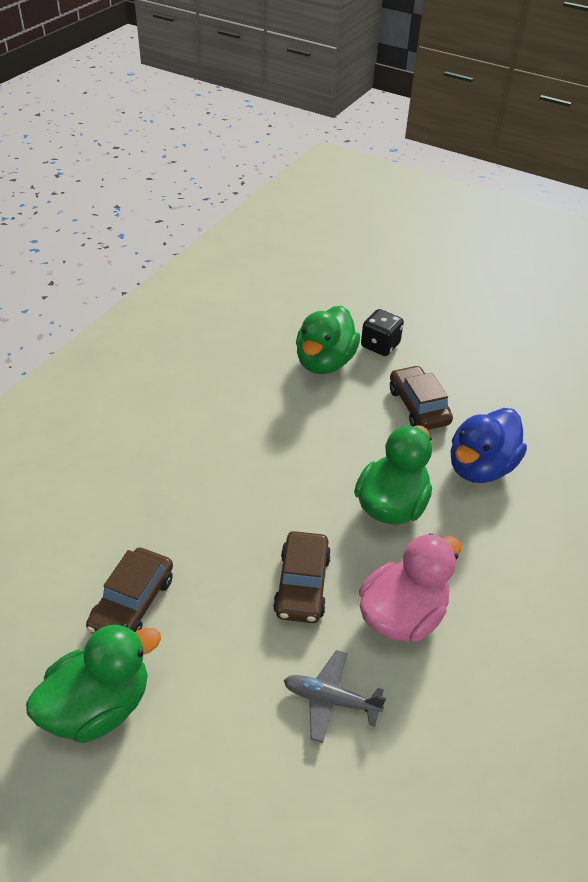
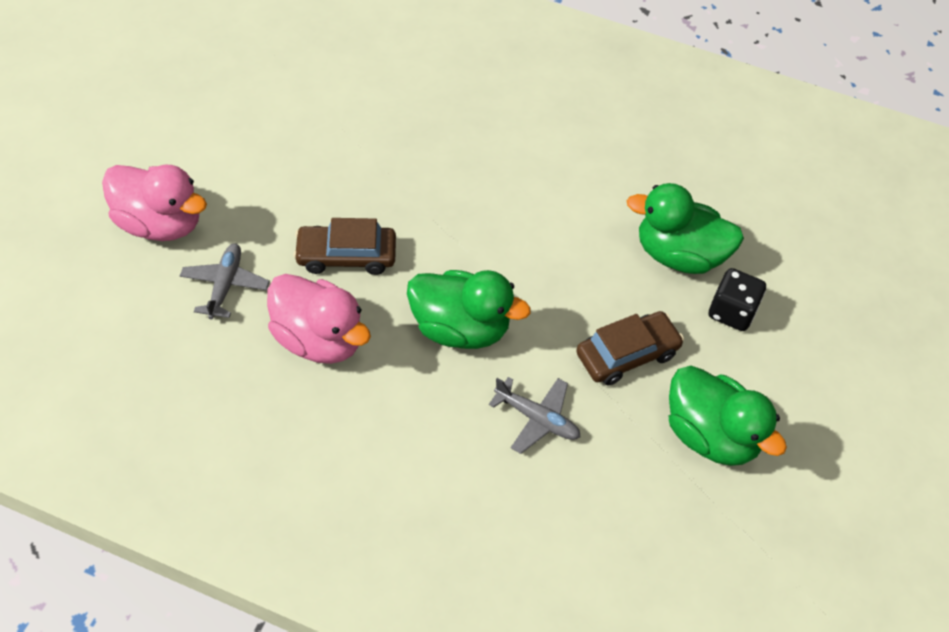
camera: 80 degrees right, 10 degrees up
green duck [26,623,161,743] -> green duck moved to [669,366,787,466]
brown car [86,548,173,634] -> none
blue duck [450,408,527,483] -> grey plane [489,377,581,454]
none -> pink duck [102,165,207,241]

